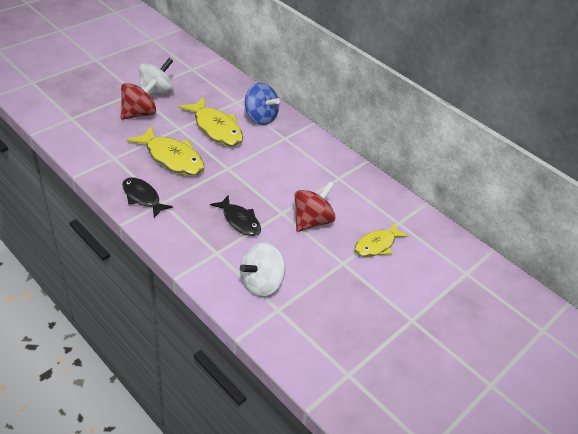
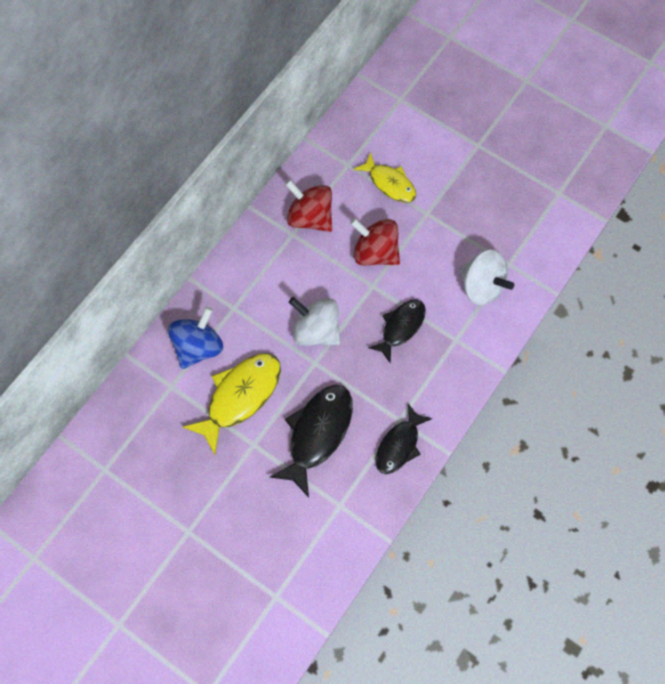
camera: 95 degrees left, 25 degrees up
red spinning top [121,78,157,120] -> red spinning top moved to [285,180,332,232]
yellow fish [127,126,204,176] -> black fish [270,384,353,498]
white spinning top [139,58,173,96] -> white spinning top moved to [289,297,341,346]

